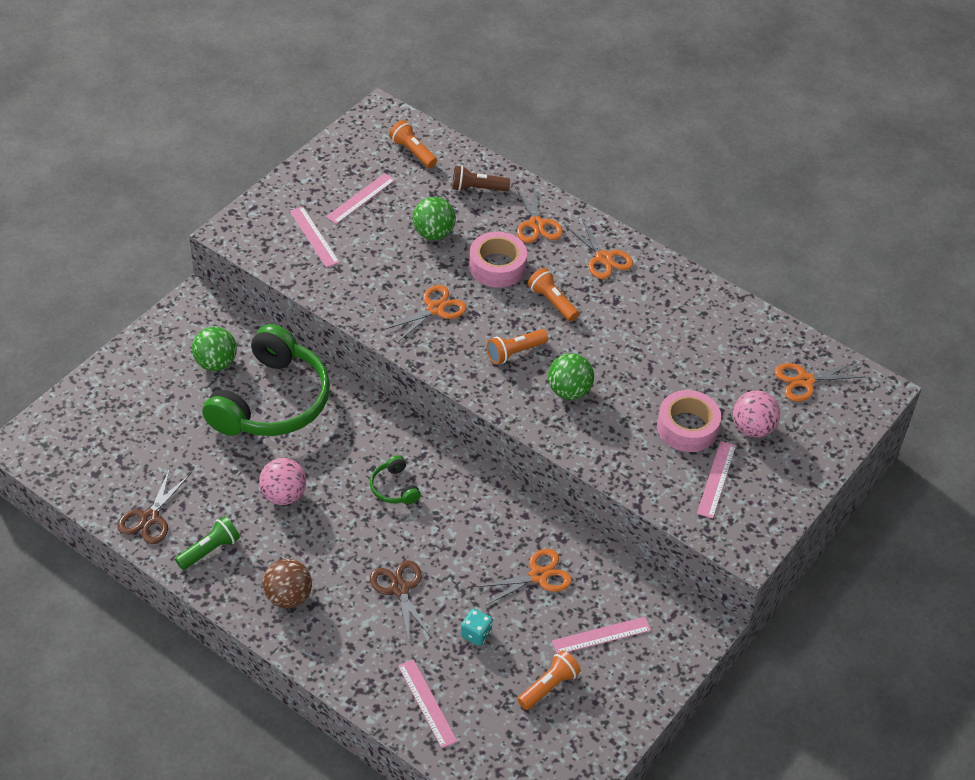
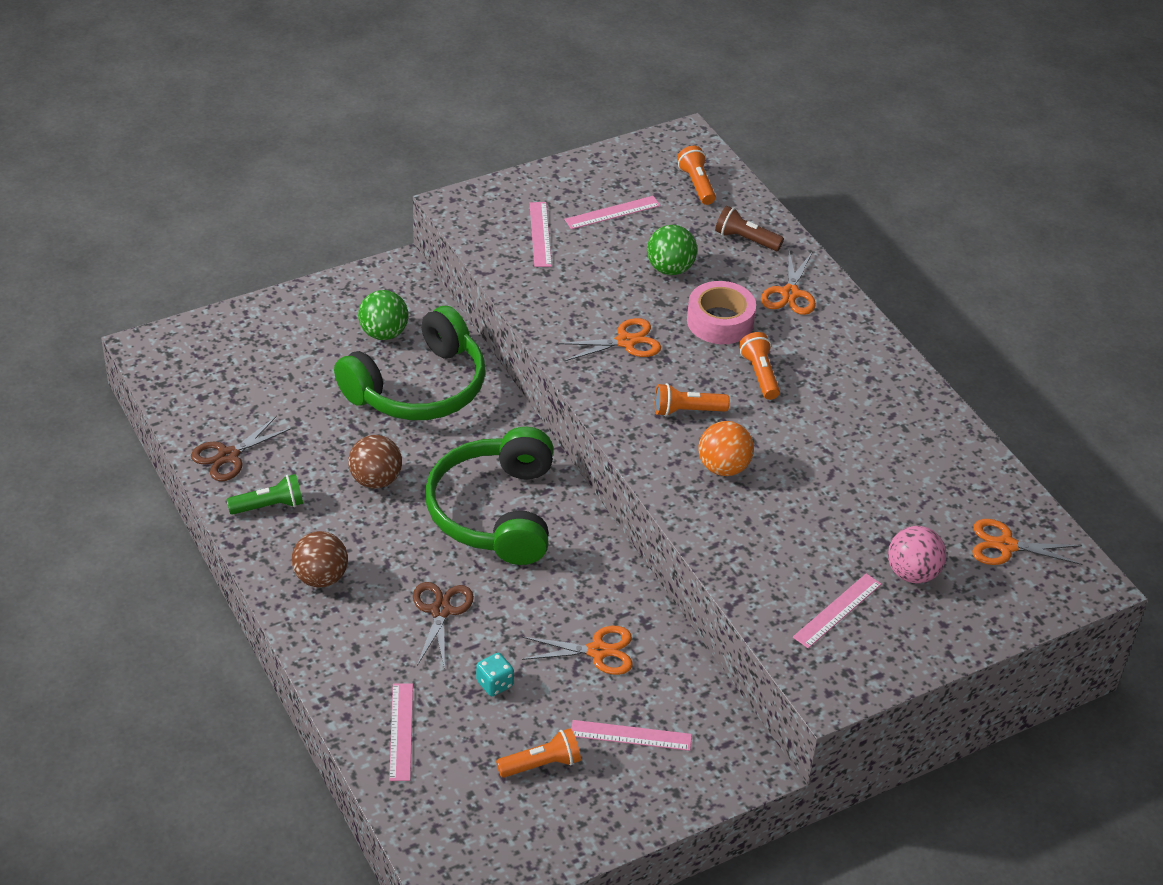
camera: 25 degrees right, 5 degrees down
pink ball [259,458,306,505] -> brown ball [348,435,402,488]
green headphones [370,455,421,504] -> green headphones [425,427,553,565], size x2.46
green ball [548,353,594,400] -> orange ball [699,421,754,476]
orange scissors [565,218,633,279] -> none
pink tape [657,390,721,452] -> none

